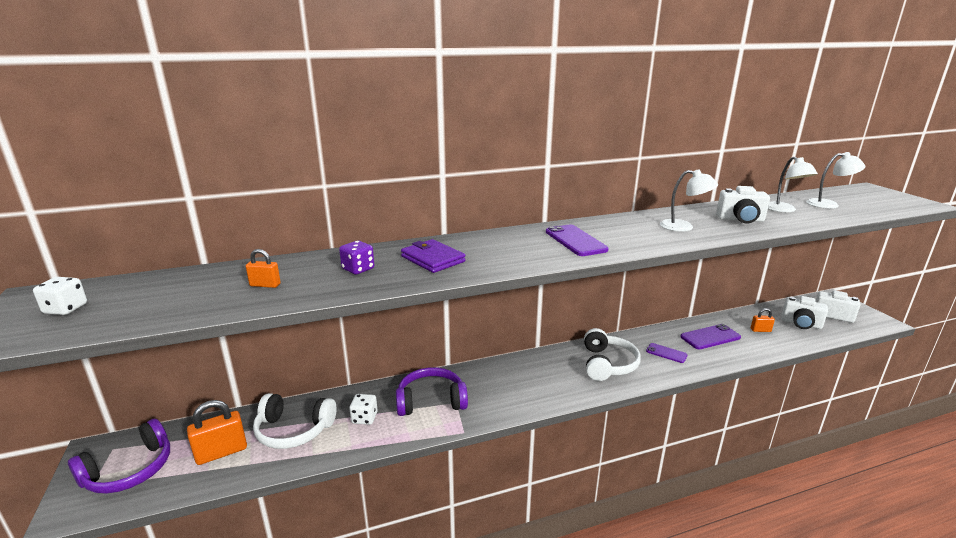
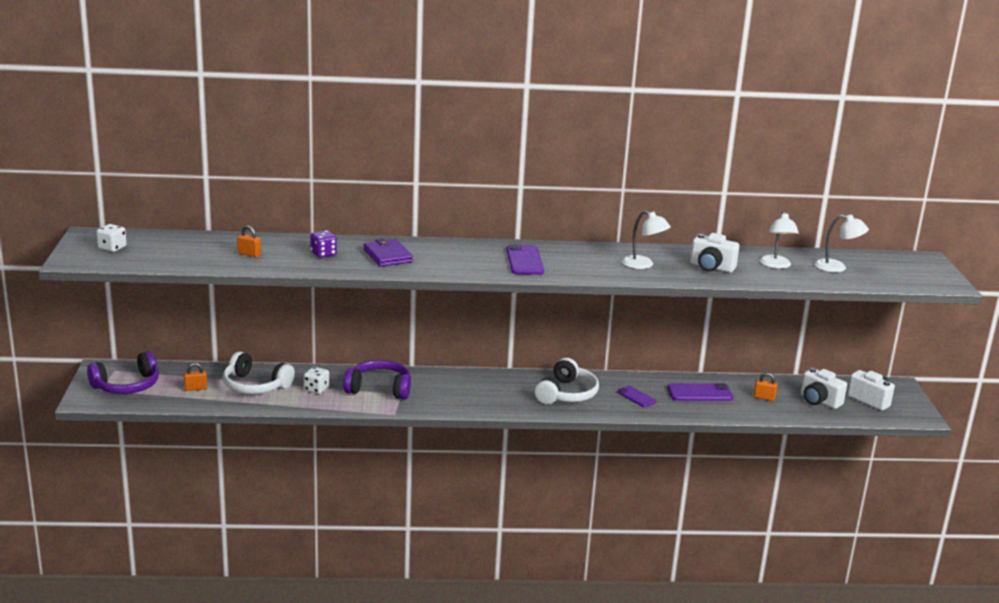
camera: 15 degrees right, 0 degrees up
orange padlock [187,400,247,465] -> orange padlock [184,362,207,391], size x0.55

